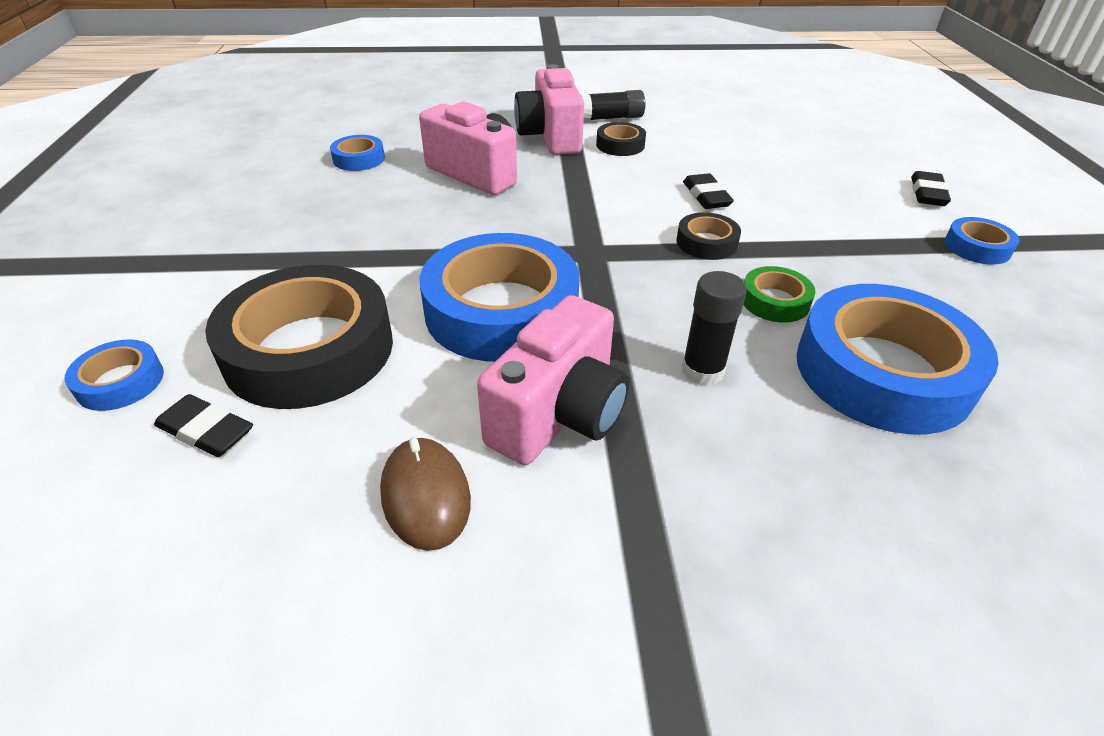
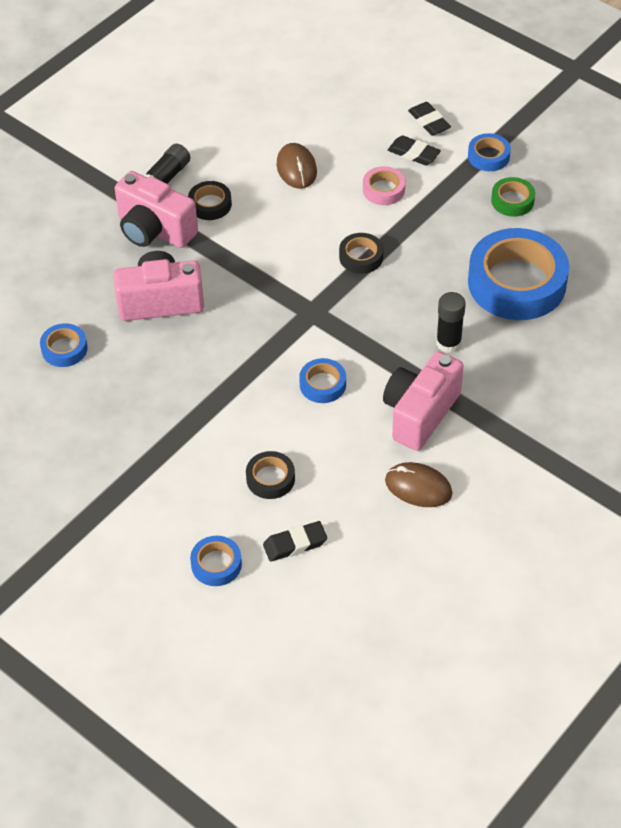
camera: 45 degrees left, 10 degrees up
black tape [205,265,393,409] -> black tape [246,451,295,499], size x0.46
blue tape [419,233,579,362] -> blue tape [299,358,346,403], size x0.46
pink camera [477,295,629,465] -> pink camera turned 135 degrees counterclockwise [383,351,463,451]
black eraser [683,173,734,209] -> black eraser moved to [388,135,441,165]
green tape [743,266,815,323] -> green tape moved to [491,177,535,217]
none -> brown mouse [277,143,317,189]
none -> pink tape [363,166,405,205]

